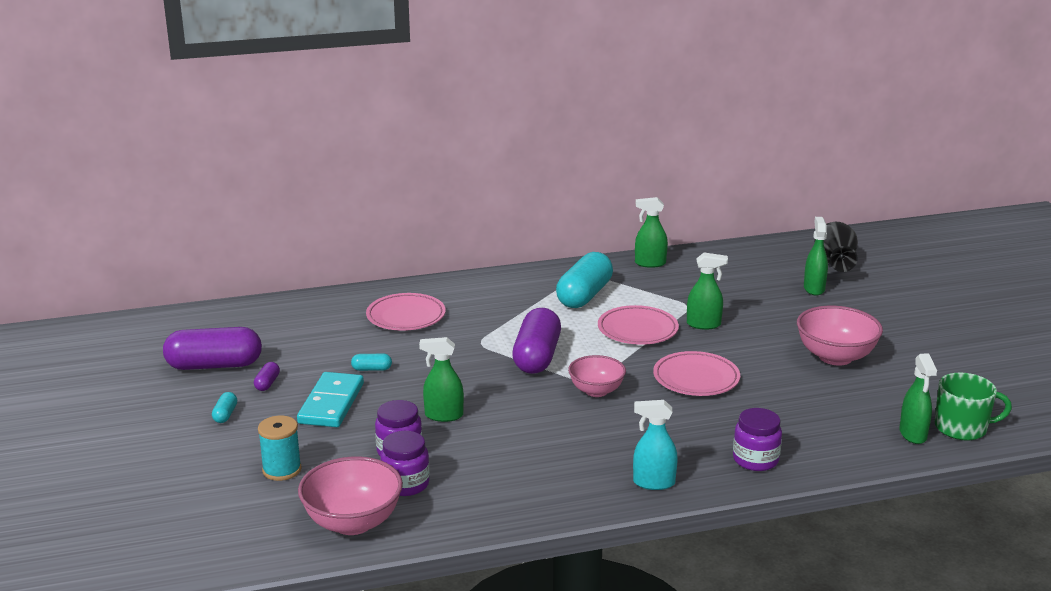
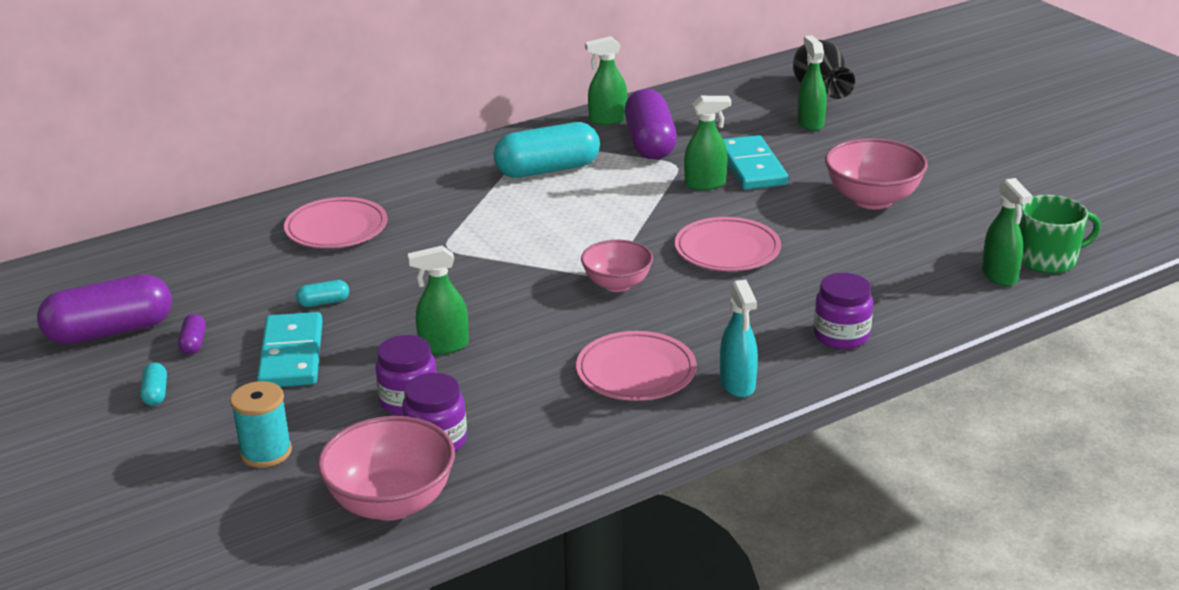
camera: 15 degrees left, 5 degrees up
purple capsule [512,308,561,374] -> purple capsule moved to [624,89,677,160]
turquoise capsule [556,252,613,308] -> turquoise capsule turned 60 degrees clockwise [493,122,600,178]
pink plate [598,305,679,345] -> pink plate moved to [576,331,697,401]
turquoise spray bottle [633,400,678,490] -> turquoise spray bottle turned 90 degrees counterclockwise [720,280,758,398]
none -> turquoise domino [723,135,788,190]

